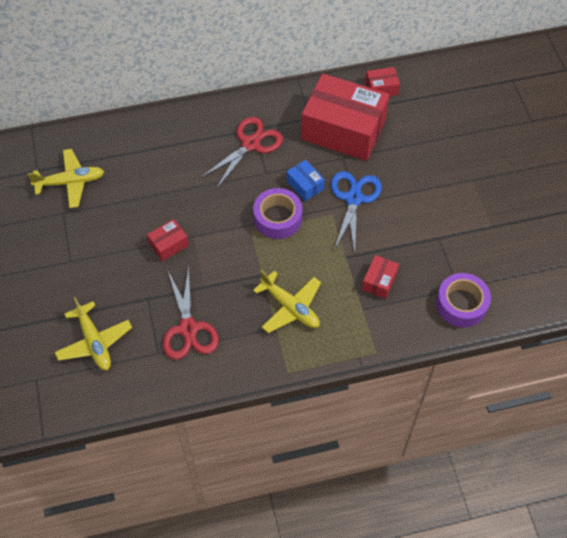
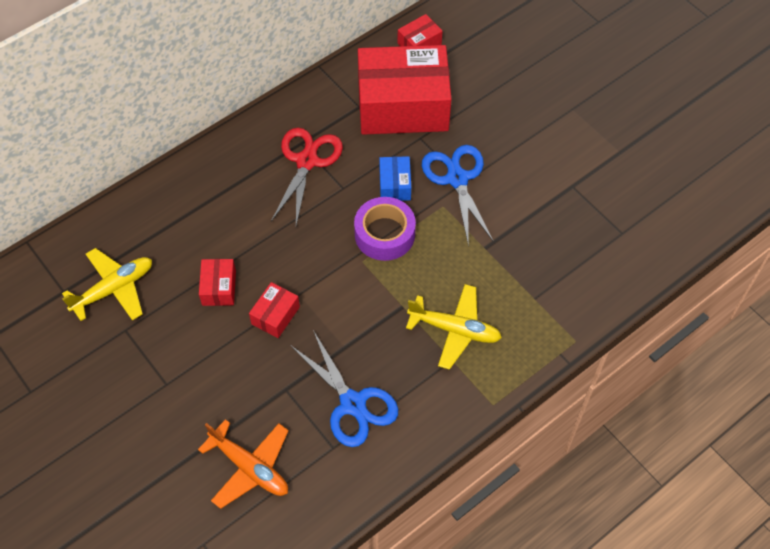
camera: 25 degrees left, 0 degrees up
yellow plane [55,297,132,370] -> orange plane [198,419,289,509]
red scissors [163,265,219,360] -> blue scissors [290,330,398,447]
blue box [287,160,325,201] -> blue box turned 60 degrees clockwise [379,156,411,201]
red box [362,255,399,299] -> red box moved to [199,259,236,306]
purple tape [436,273,491,328] -> none

